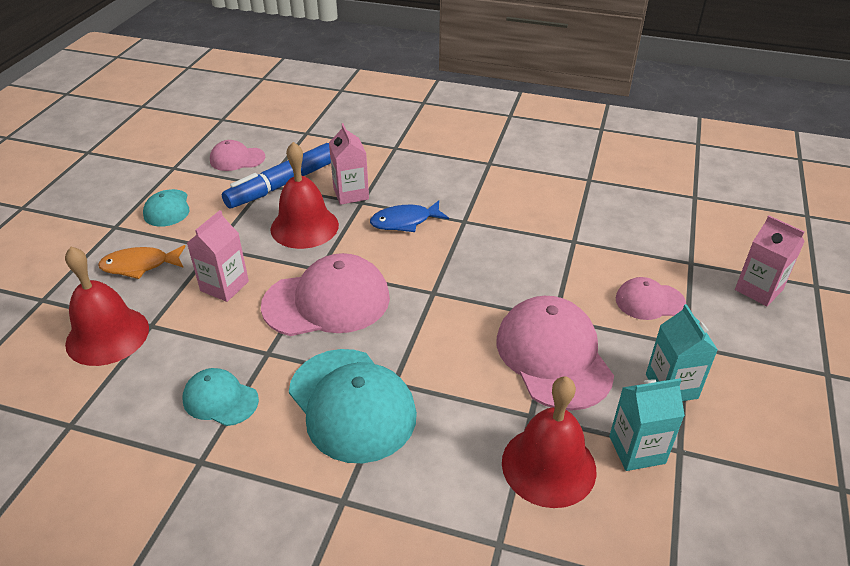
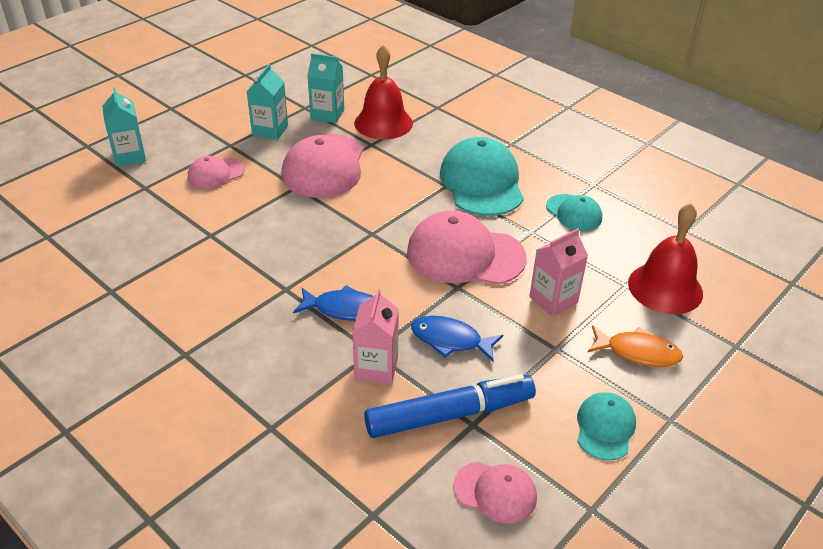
camera: 155 degrees left, 0 degrees up
red bell [270,142,339,249] -> blue fish [411,316,503,361]
pink cap [616,277,686,320] -> pink cap turned 120 degrees clockwise [188,156,245,189]
pink carton [735,216,805,306] -> turquoise carton [102,87,146,166]

